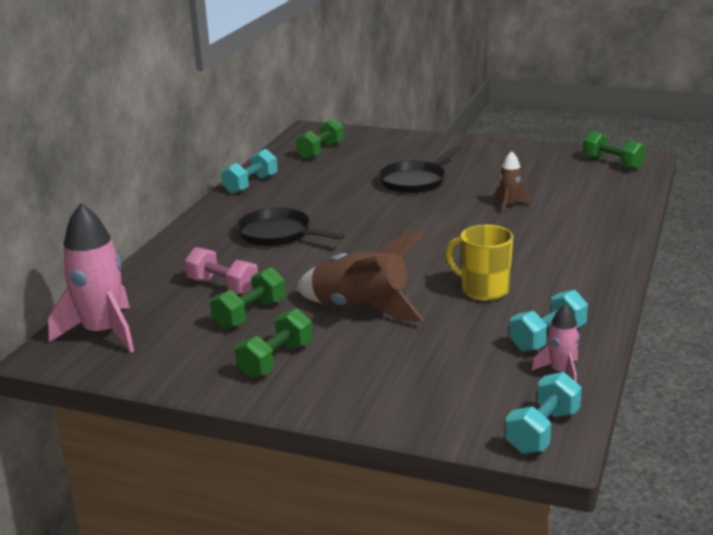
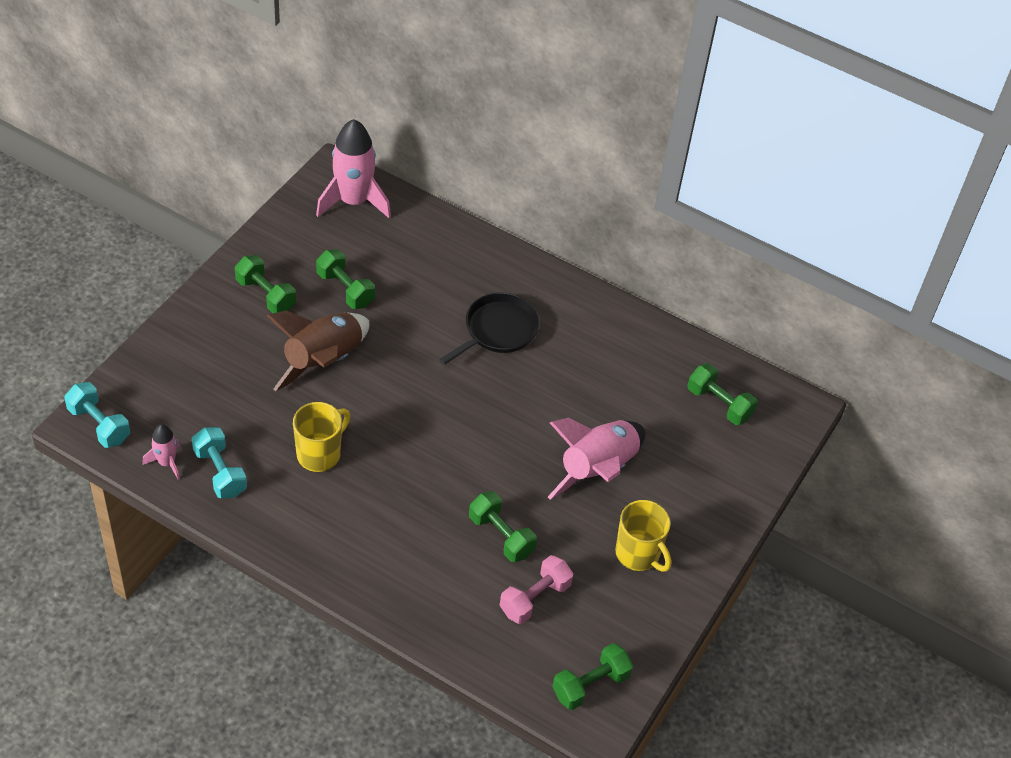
camera: 95 degrees right, 25 degrees up
pink dumbbell [185,247,258,295] -> pink dumbbell moved to [500,555,574,624]
turquoise dumbbell [221,149,278,194] -> none
black pan [378,146,462,193] -> pink rocket [548,418,645,500]
brown rocket [495,151,531,214] -> green dumbbell [469,491,537,562]
none -> yellow mug [615,500,671,572]

